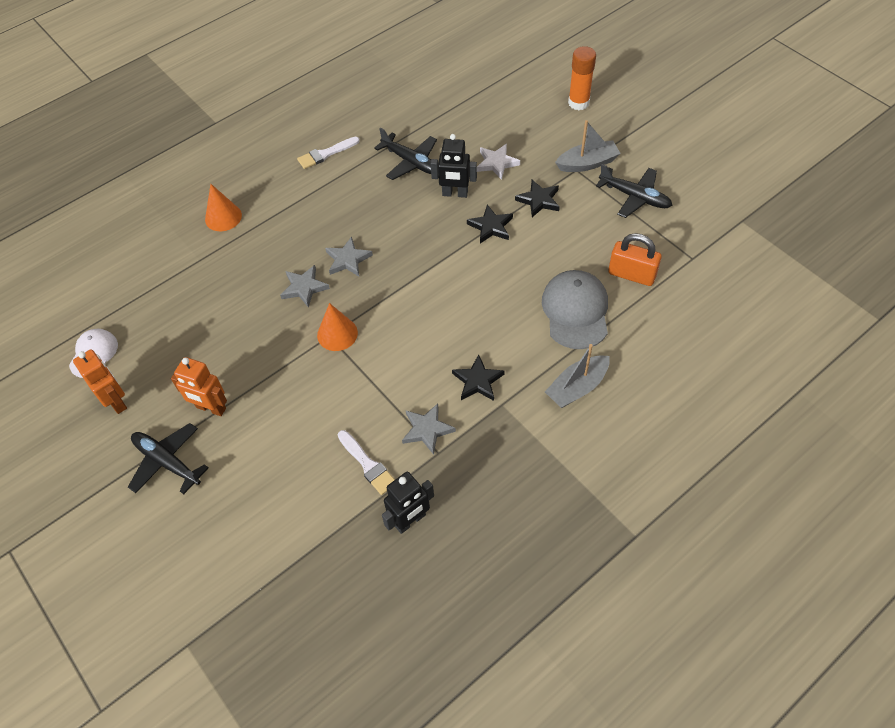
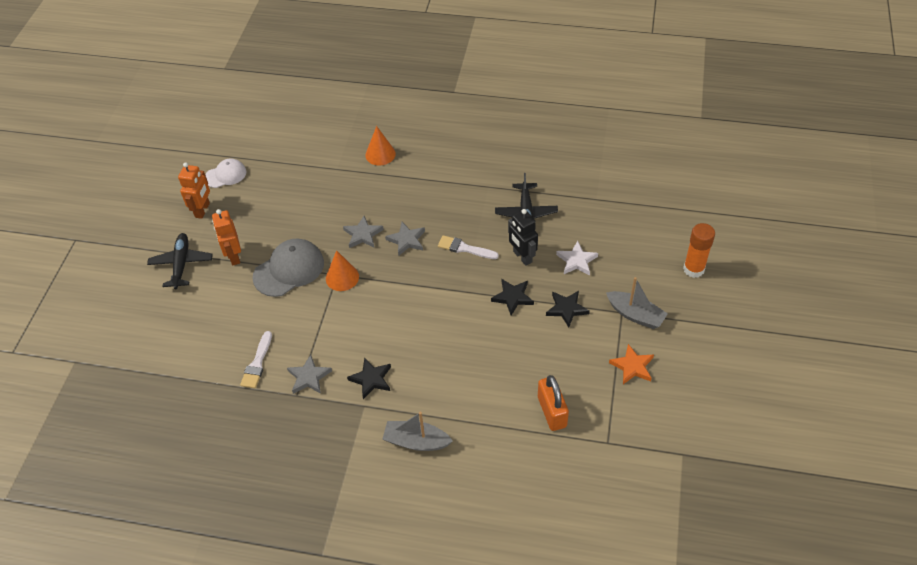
camera: 50 degrees right, 5 degrees down
white brush [297,137,360,169] -> white brush moved to [438,235,499,259]
black robot [382,472,434,534] -> none
grey cap [542,270,608,349] -> grey cap moved to [252,239,324,297]
black plane [596,164,673,218] -> orange star [609,344,654,384]

